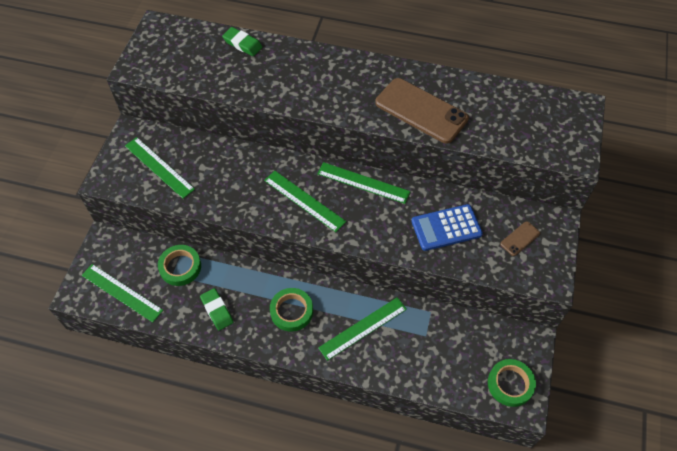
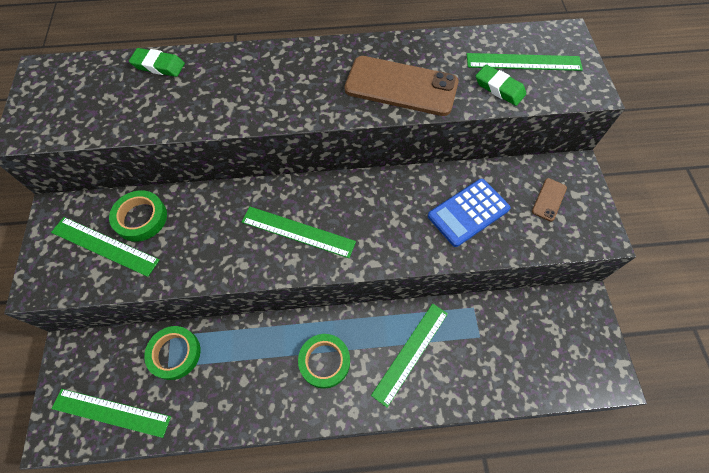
camera: 20 degrees left, 5 degrees up
green eraser [200,288,233,330] -> green eraser moved to [476,65,526,106]
green ruler [317,162,410,204] -> green ruler moved to [467,53,583,71]
green tape [488,359,536,407] -> green tape moved to [109,190,167,241]

